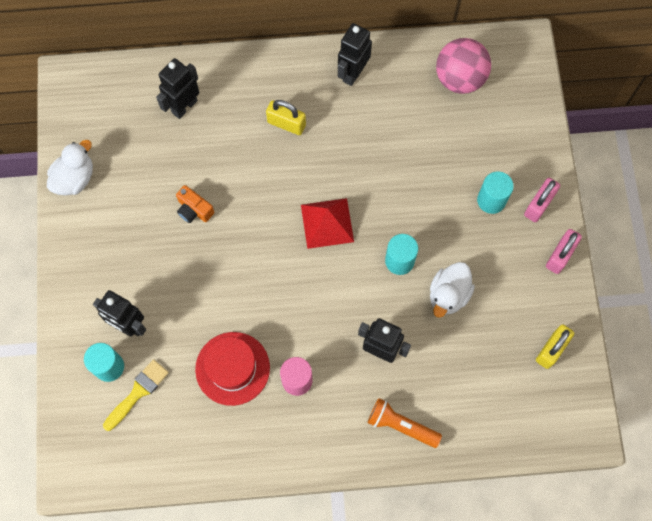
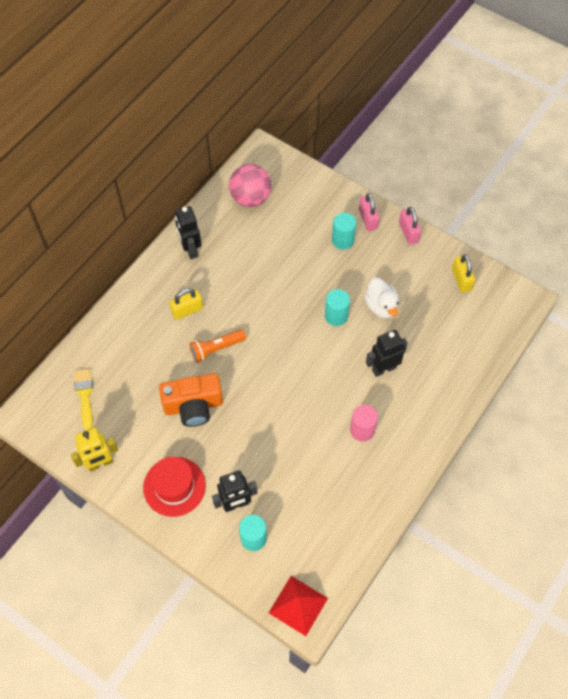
camera: 50 degrees left, 10 degrees down
white duck [47,140,93,196] -> yellow robot [71,427,118,472]
yellow brush [103,359,169,431] -> yellow brush moved to [74,369,93,430]
black robot [156,58,199,119] -> none
orange camera [176,185,214,223] -> orange camera [159,373,223,427], size x1.87
red hat [195,332,270,406] -> red hat moved to [143,457,206,517]
red pyramid [301,198,354,249] -> red pyramid moved to [269,576,328,636]
orange flashlight [368,398,442,448] -> orange flashlight moved to [189,329,246,363]

